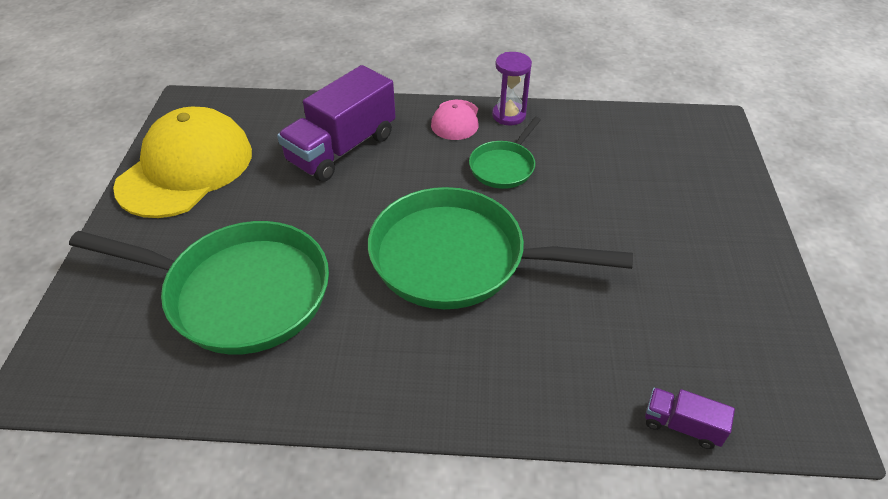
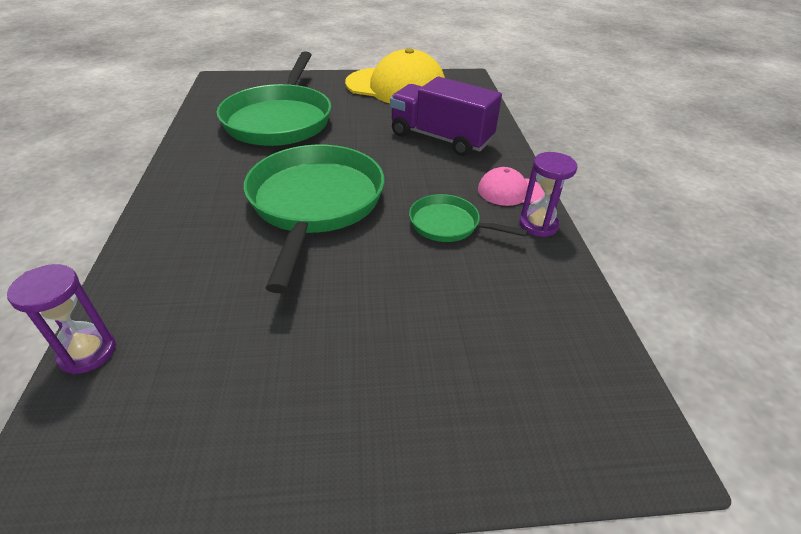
camera: 80 degrees right, 5 degrees down
purple truck [645,388,735,449] -> purple hourglass [7,264,116,374]

